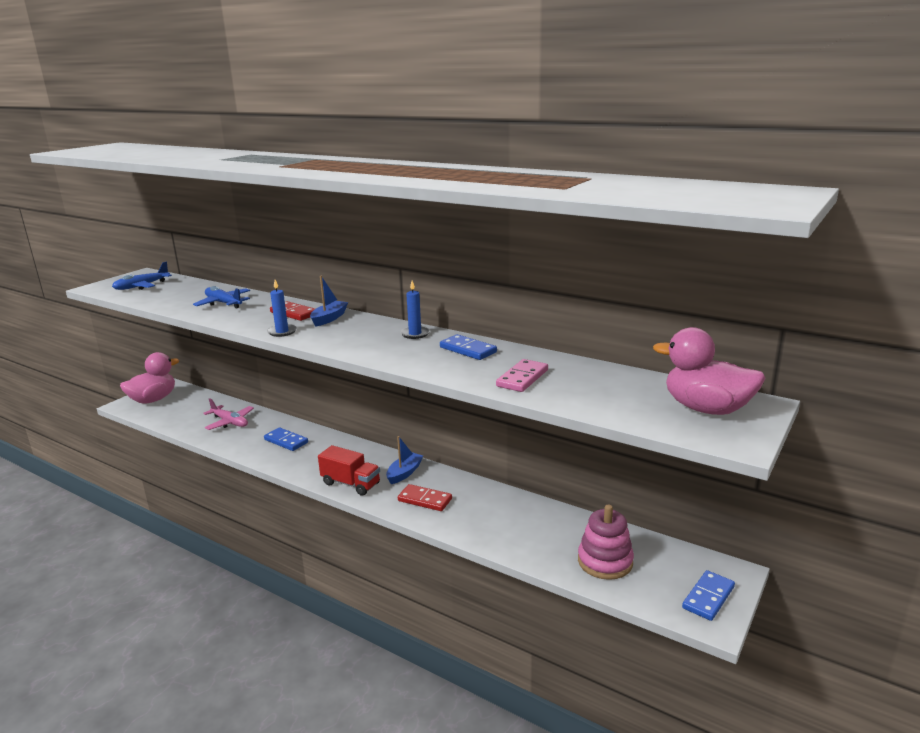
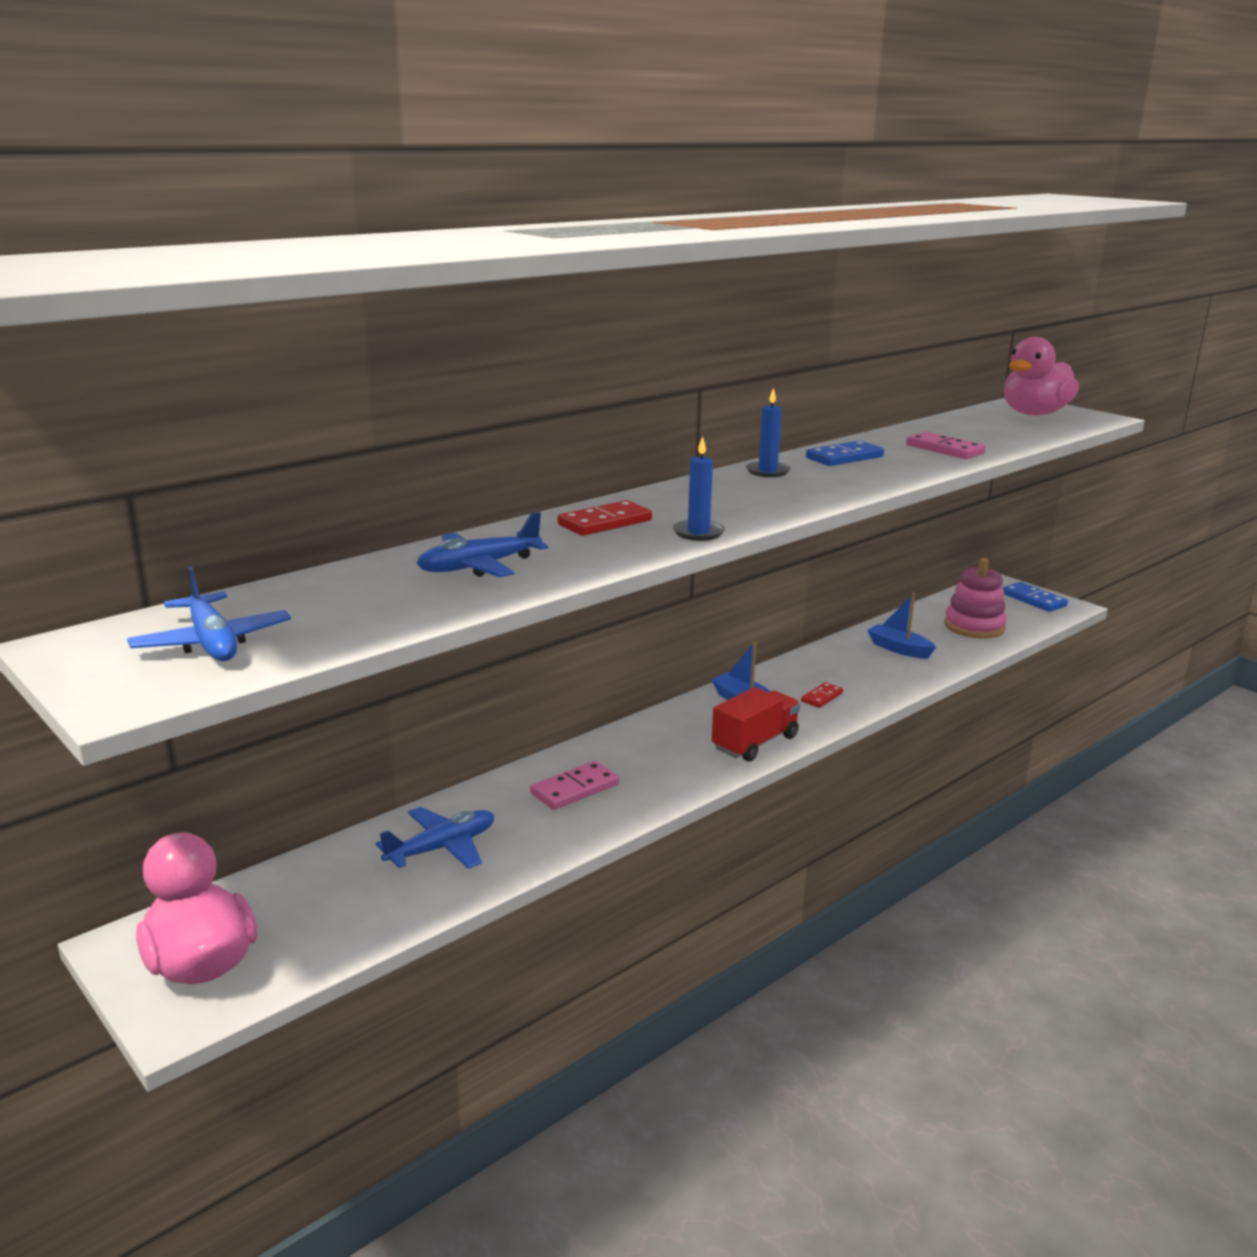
camera: 75 degrees left, 0 degrees up
pink plane [203,398,254,430] -> blue plane [375,807,494,869]
blue domino [264,427,308,451] -> pink domino [530,761,619,810]
blue boat [310,276,348,327] -> blue boat moved to [867,593,936,659]
red domino [398,484,452,511] -> red domino [801,682,843,708], size x0.63

